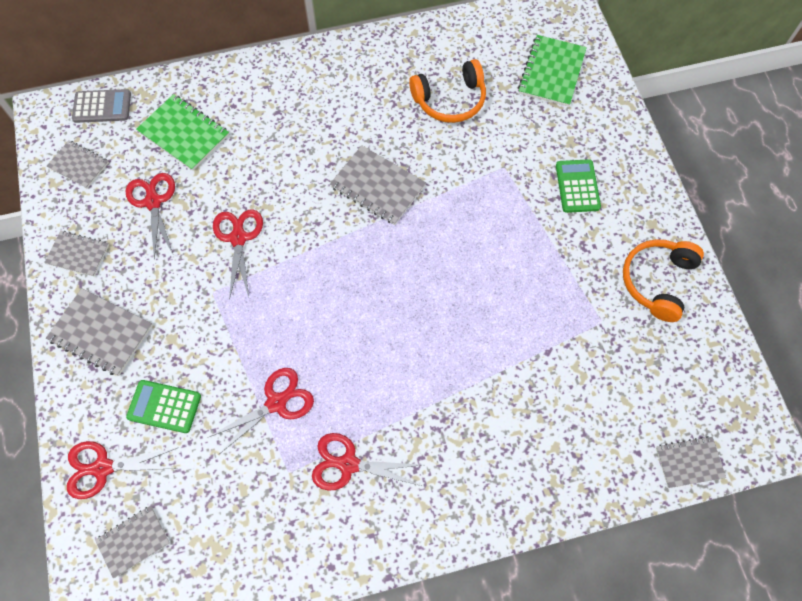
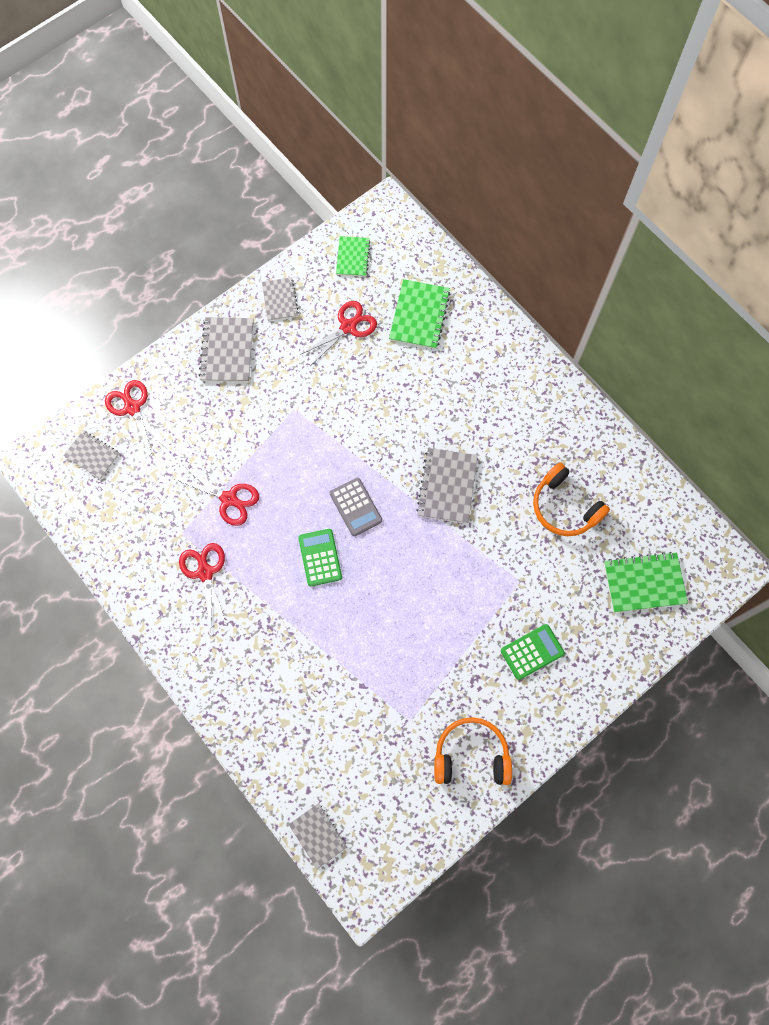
camera: 65 degrees right, 5 degrees up
grey notebook [47,140,109,188] -> green notebook [336,236,370,277]
grey calculator [72,89,131,123] -> grey calculator moved to [330,478,382,536]
green calculator [126,380,201,433] -> green calculator moved to [298,529,342,587]
red scissors [213,209,263,300] -> none

